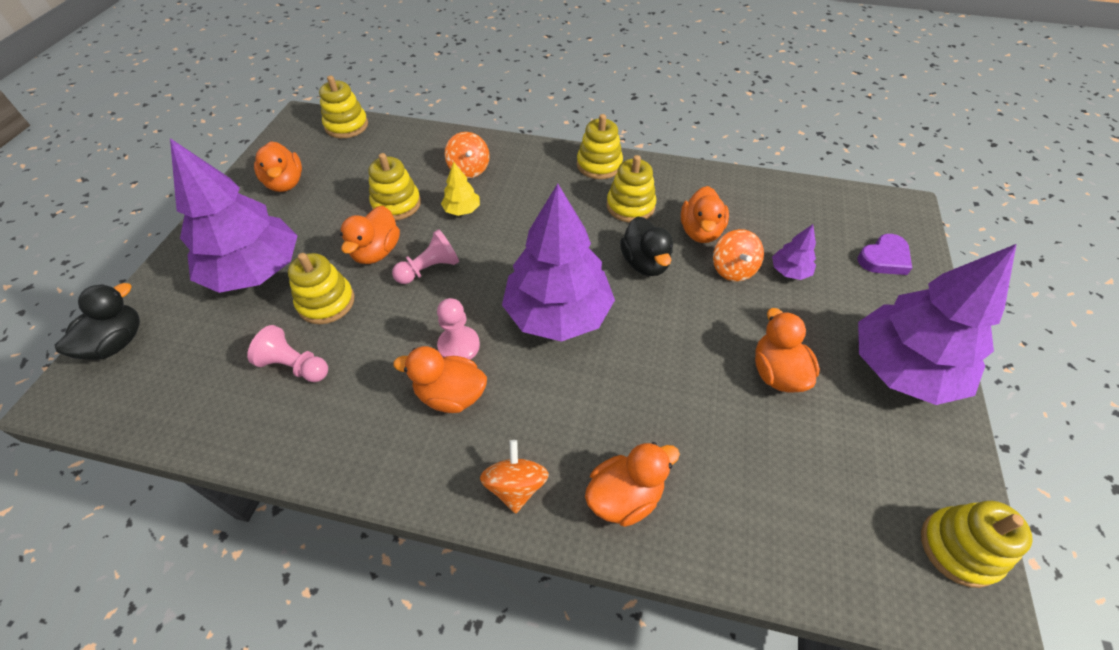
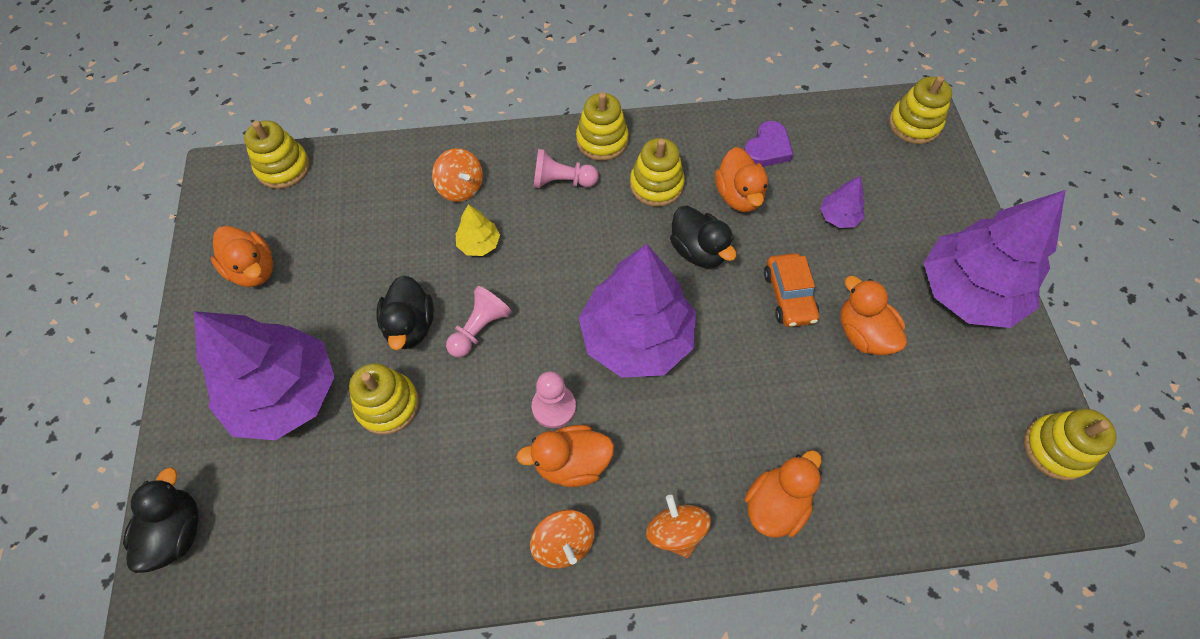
camera: 20 degrees left, 10 degrees up
pink pawn [247,325,328,382] -> pink pawn moved to [533,149,599,188]
orange duck [340,206,400,264] -> black duck [376,275,434,350]
yellow stacking toy [368,153,421,220] -> yellow stacking toy moved to [889,76,952,144]
orange spinning top [713,229,764,282] -> orange spinning top moved to [530,510,595,569]
purple heart [858,234,912,275] -> purple heart moved to [744,121,793,167]
none -> orange car [764,253,819,327]

